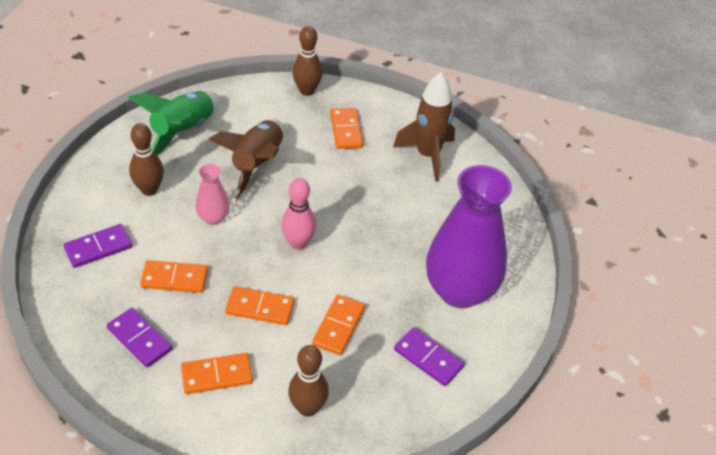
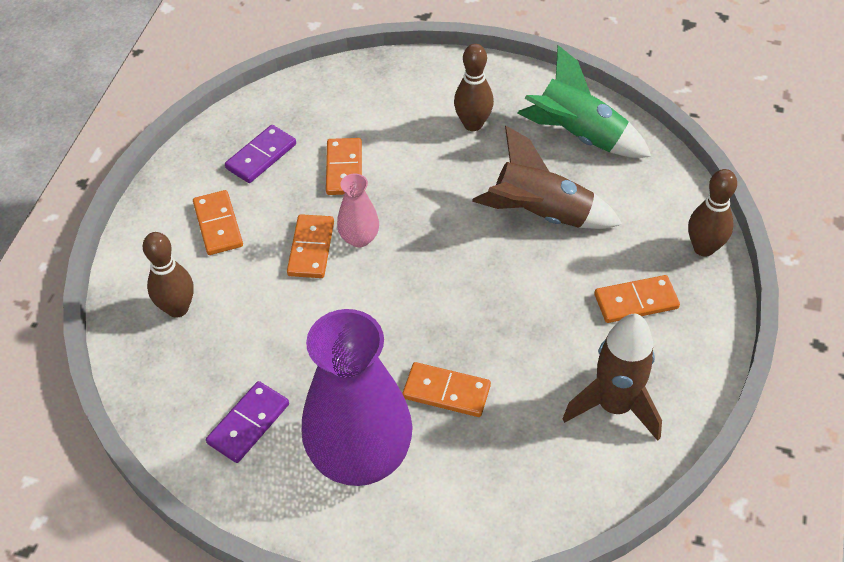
camera: 90 degrees right, 5 degrees up
purple domino [64,224,132,268] -> none
pink vase [195,164,230,225] -> pink vase moved to [337,174,379,247]
pink bowling pin [281,178,316,250] -> none
orange domino [312,295,365,355] -> orange domino moved to [402,362,491,417]

